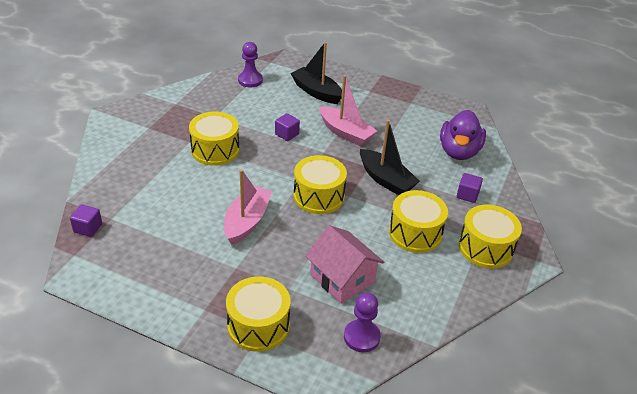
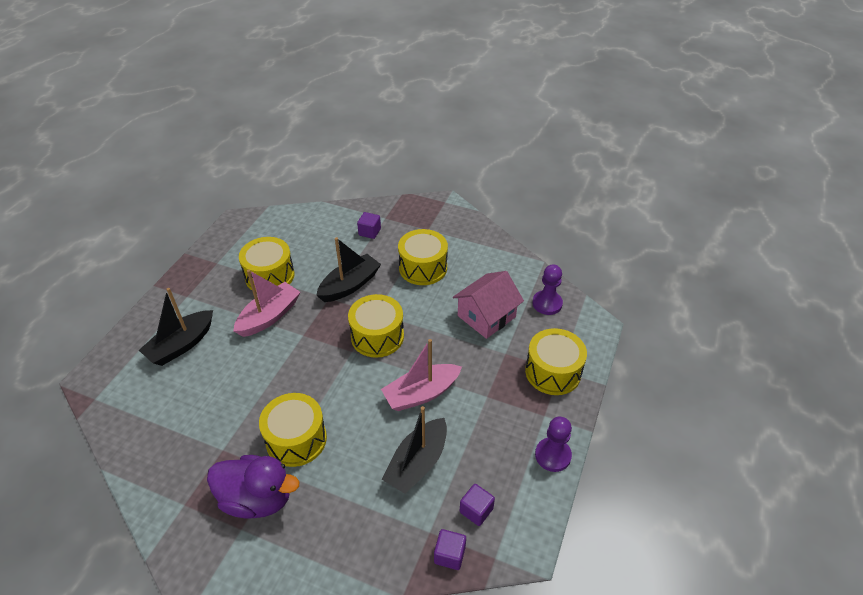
camera: 90 degrees left, 5 degrees up
pink boat [224,169,272,245] -> pink boat turned 45 degrees counterclockwise [381,339,462,411]
purple pawn [238,42,263,87] -> purple pawn moved to [535,417,572,472]
purple cube [275,113,300,141] -> purple cube moved to [460,484,495,526]
purple duck [440,110,486,160] -> purple duck moved to [207,455,299,518]
yellow drum [459,205,522,268] -> yellow drum moved to [239,237,294,290]
none -> black boat [381,406,447,494]

